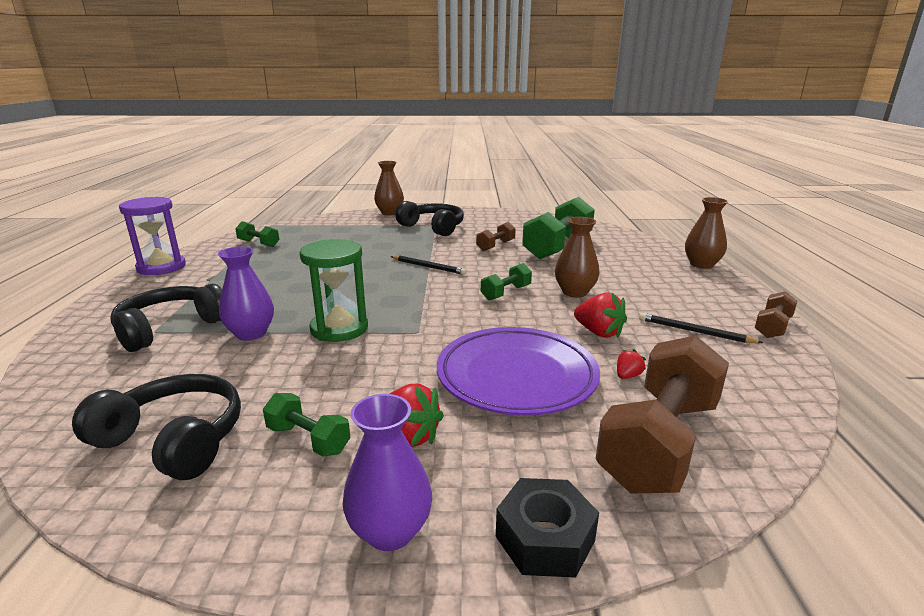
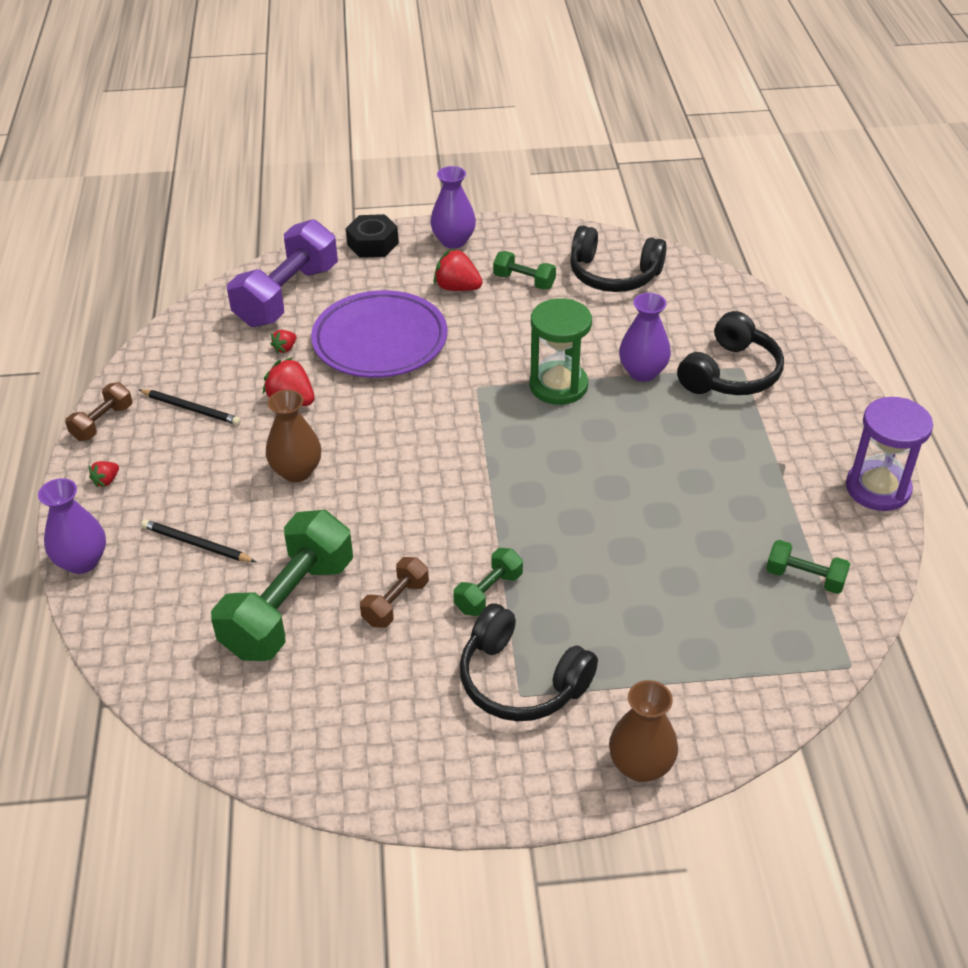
camera: 175 degrees right, 20 degrees up
black pencil [391,256,467,275] -> black pencil moved to [141,519,256,562]
green dumbbell [481,263,532,300] -> green dumbbell moved to [453,548,523,616]
brown dumbbell [596,335,729,494] -> purple dumbbell [227,219,338,327]
brown vase [685,197,729,269] -> purple vase [38,478,106,574]
none -> red strawberry [89,461,119,487]

